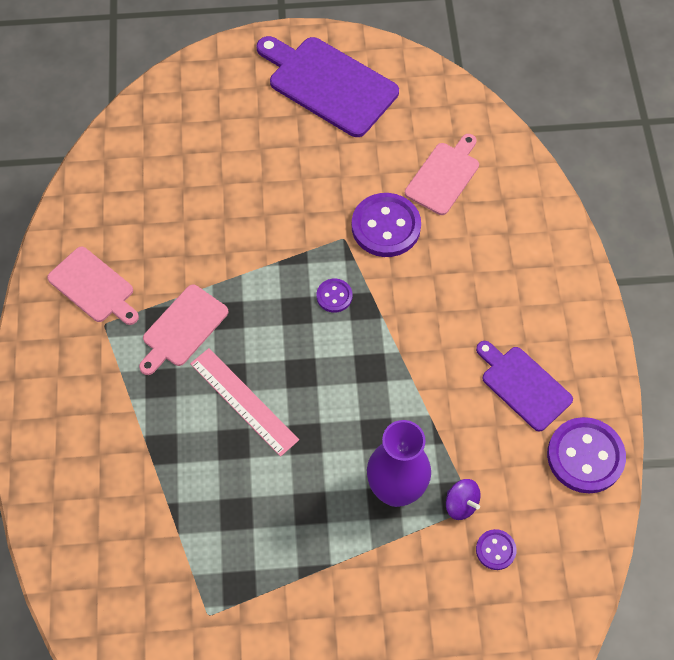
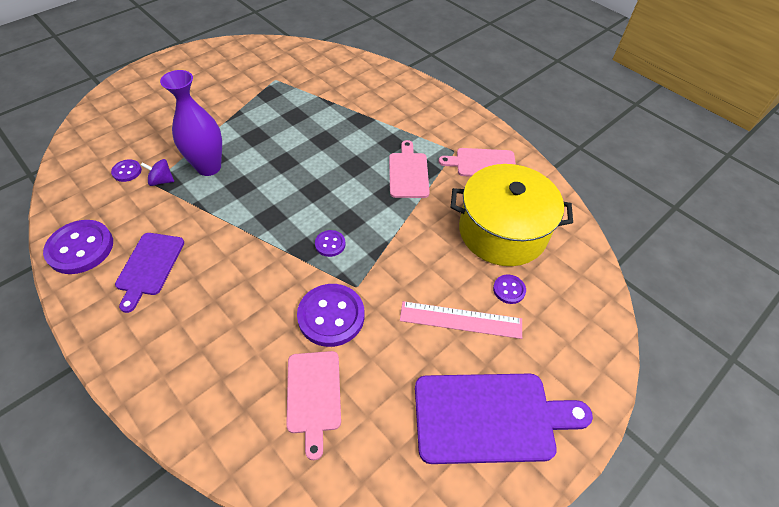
camera: 140 degrees right, 10 degrees down
pink ruler [190,348,299,457] -> pink ruler moved to [400,301,522,339]
purple cutting board [476,341,573,431] -> purple cutting board turned 90 degrees clockwise [115,233,184,313]
none -> yellow pot [451,164,573,266]
none -> purple button [493,274,526,304]

